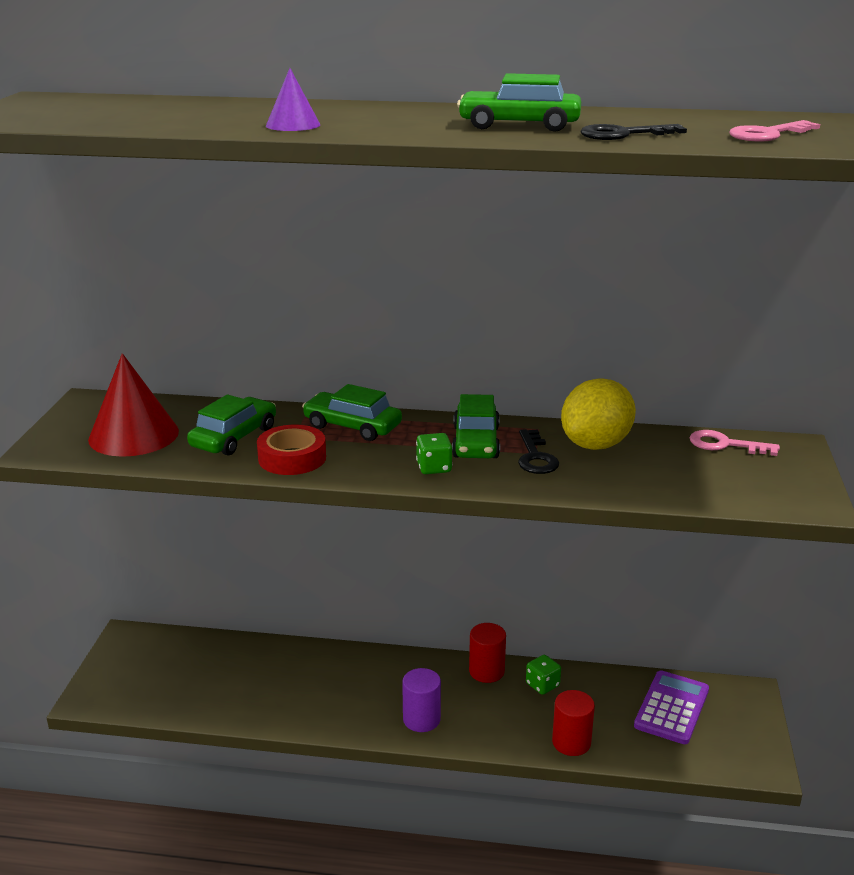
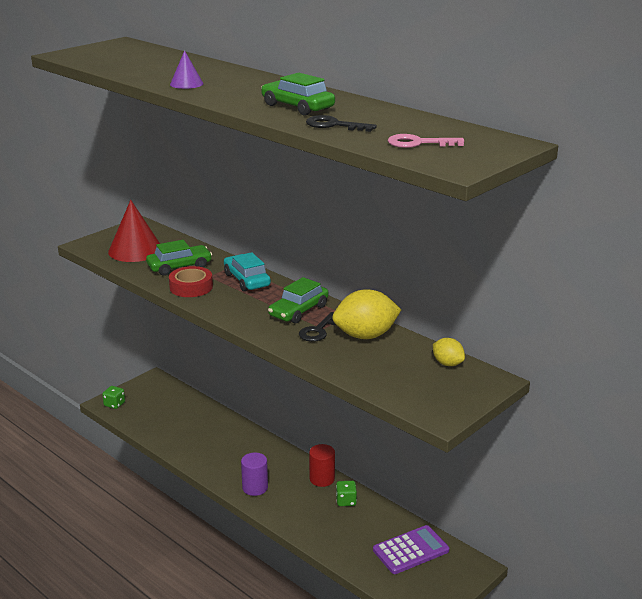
camera: 35 degrees right, 0 degrees up
green car [302,384,402,441] -> turquoise car [224,252,271,291]
green dice [416,433,452,474] -> green dice moved to [102,386,125,409]
red cylinder [552,690,595,756] -> none
pink key [690,430,780,456] -> yellow lemon [433,338,465,366]

